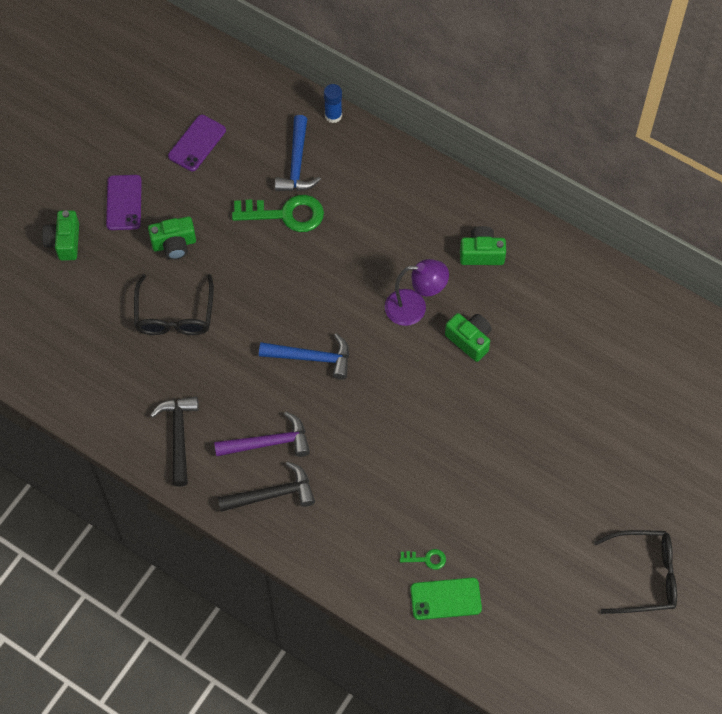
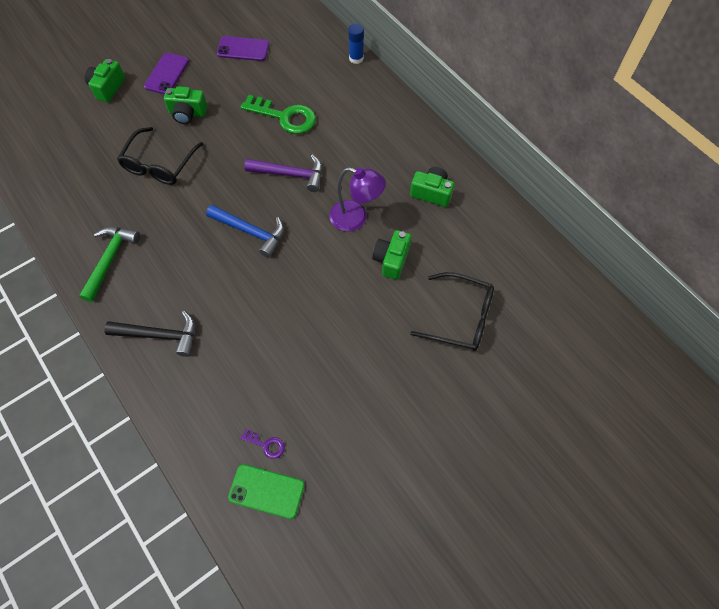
camera: 20 degrees right, 0 degrees up
black hammer [150,396,199,486] -> green hammer [79,227,140,302]
purple phone [168,115,226,171] -> purple phone turned 45 degrees clockwise [217,36,269,61]
purple hammer [214,412,310,457] -> purple hammer moved to [244,154,322,192]
blue hammer [275,115,321,191] -> none
green key [400,549,446,570] -> purple key [240,429,285,459]
green camera [445,313,492,362] -> green camera turned 135 degrees counterclockwise [372,230,412,280]
black glasses [594,530,677,614] -> black glasses moved to [410,272,494,351]

